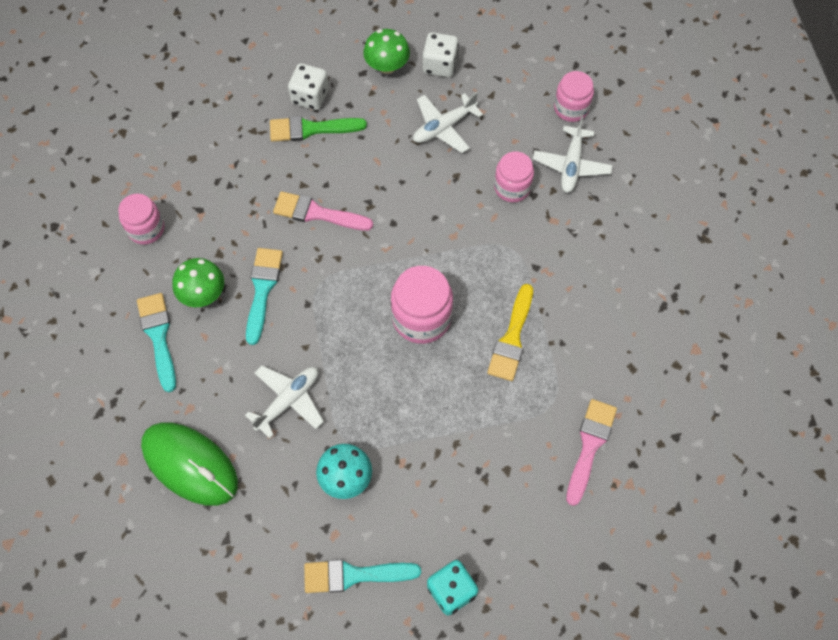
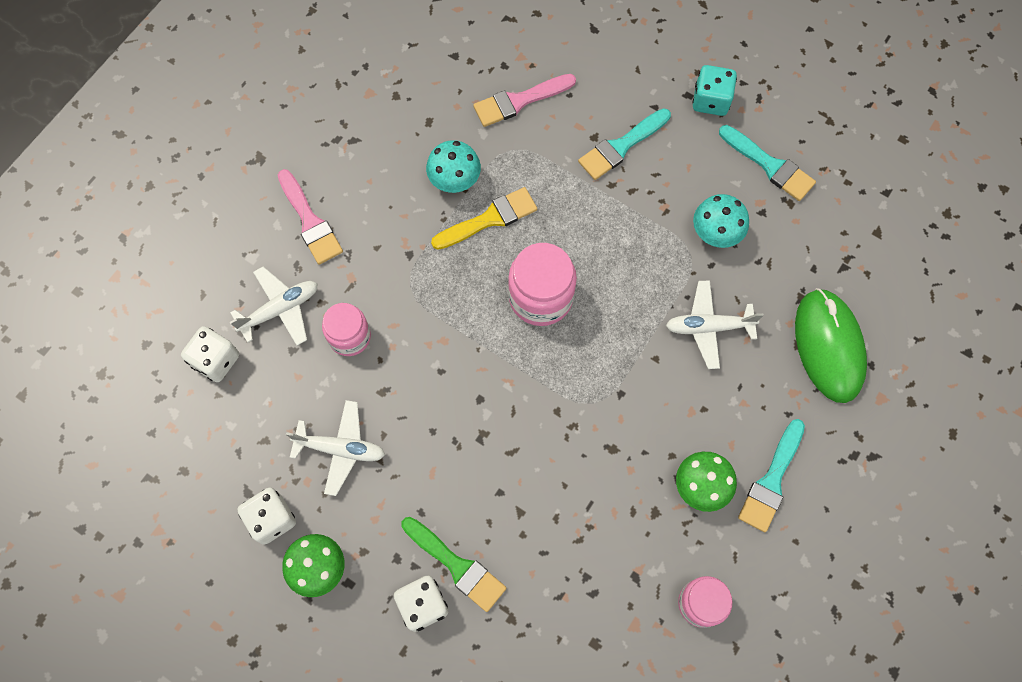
camera: 135 degrees left, 5 degrees up
turquoise brush [246,248,283,345] -> turquoise brush moved to [578,108,671,180]
pink brush [273,191,373,231] -> pink brush moved to [278,169,343,264]
pink jar [554,71,594,122] -> white dice [181,326,239,382]
none -> turquoise mushroom [426,140,481,193]

